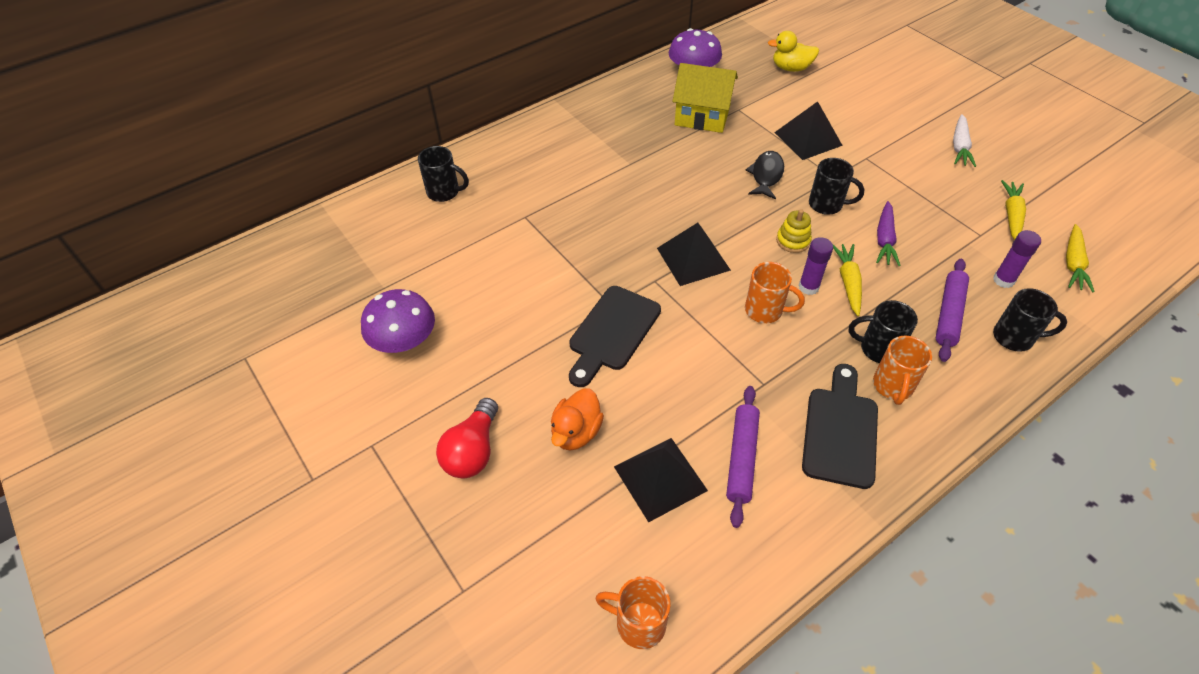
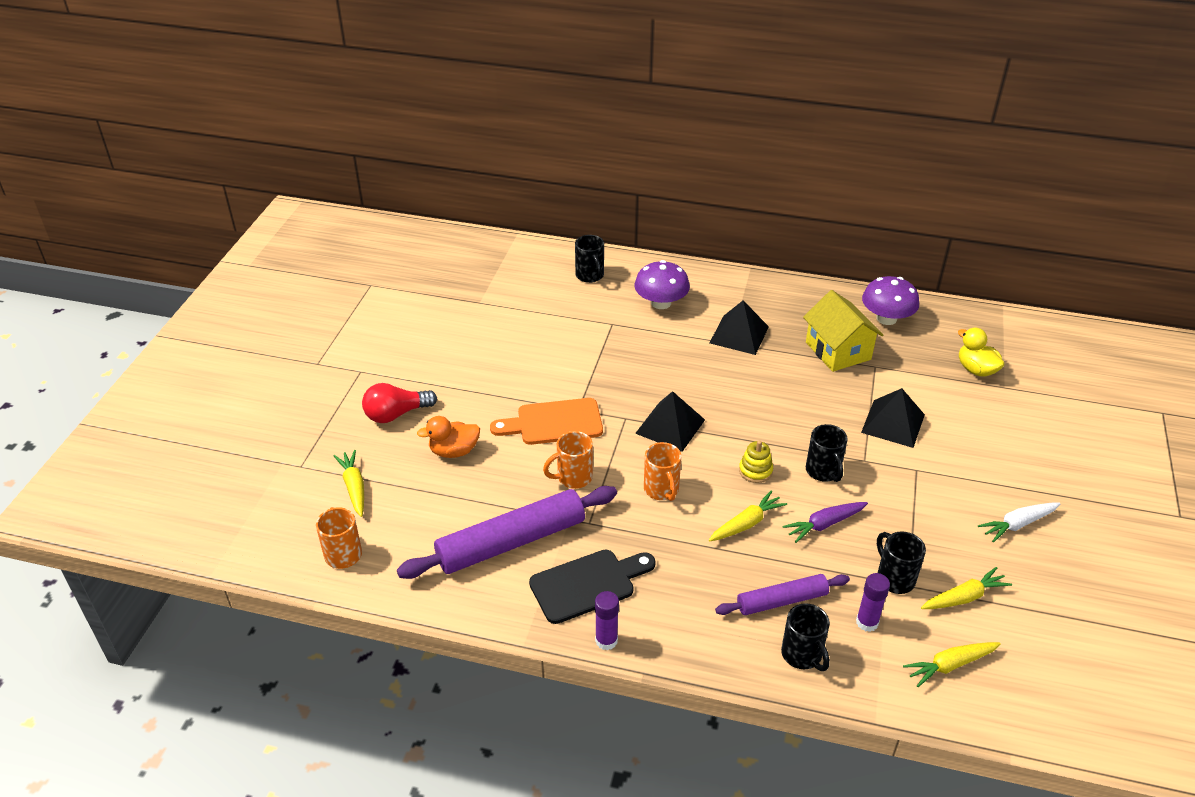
camera: 50 degrees right, 10 degrees down
purple mushroom [361,289,435,353] -> purple mushroom moved to [634,260,690,309]
black cutting board [569,286,661,387] -> orange cutting board [490,398,603,445]
black pyramid [614,438,708,522] -> black pyramid moved to [710,300,769,355]
purple rolling pin [726,386,760,528] -> purple rolling pin [397,486,617,579], size x1.73
black fish [746,151,784,200] -> none
purple glue stick [799,237,833,295] -> purple glue stick moved to [595,591,619,650]
black mug [849,300,918,363] -> black mug moved to [877,531,926,594]
orange mug [873,336,932,405] -> orange mug moved to [543,431,593,489]
none -> yellow carrot [334,450,364,517]

